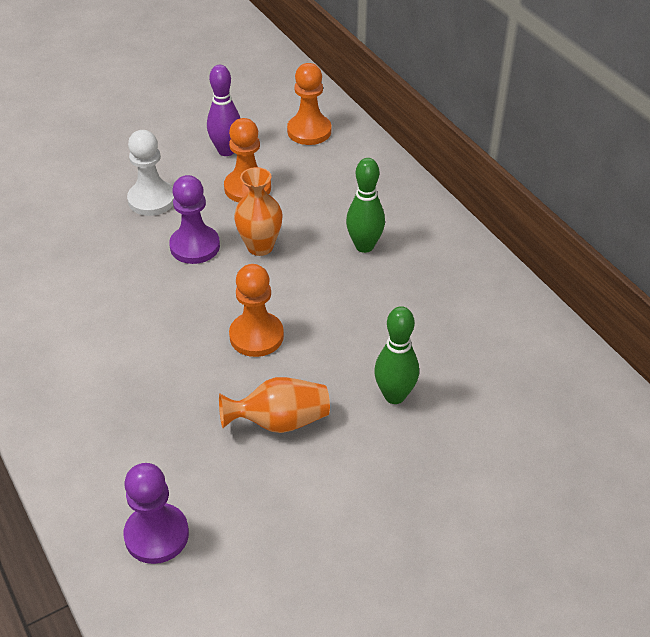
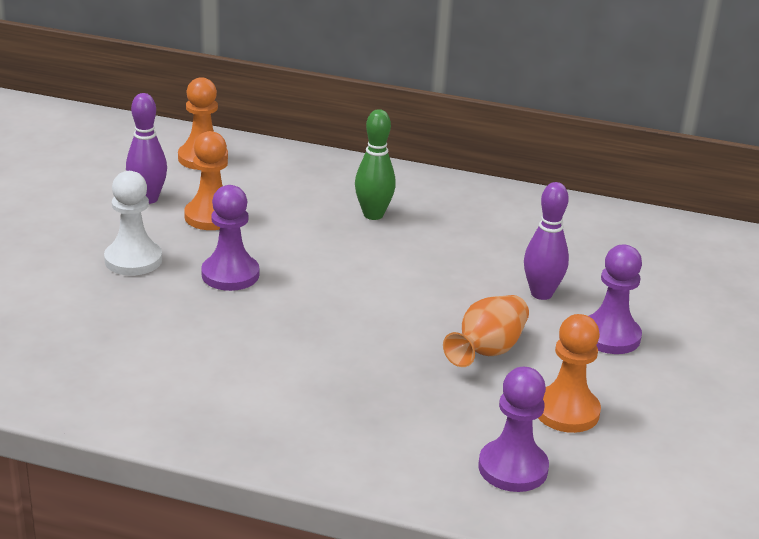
camera: 45 degrees left, 15 degrees down
orange pawn [229,264,284,357] -> orange pawn moved to [538,314,601,433]
orange vase [234,167,283,256] -> none
green bowling pin [374,306,419,404] -> purple bowling pin [524,182,569,300]
none -> purple pawn [589,245,642,354]

